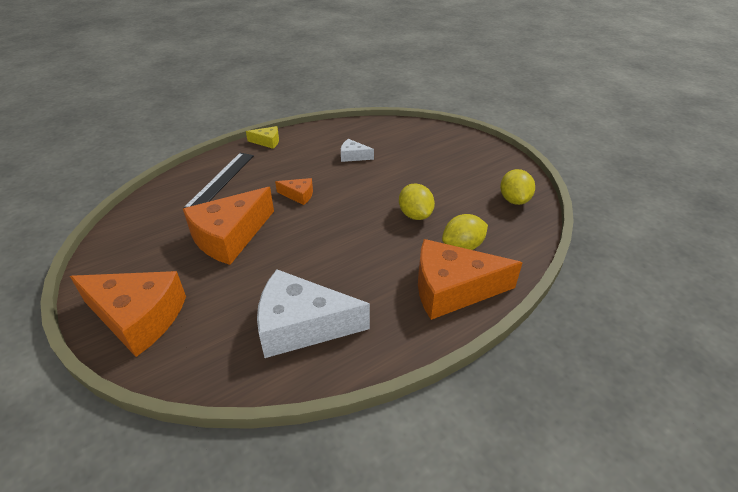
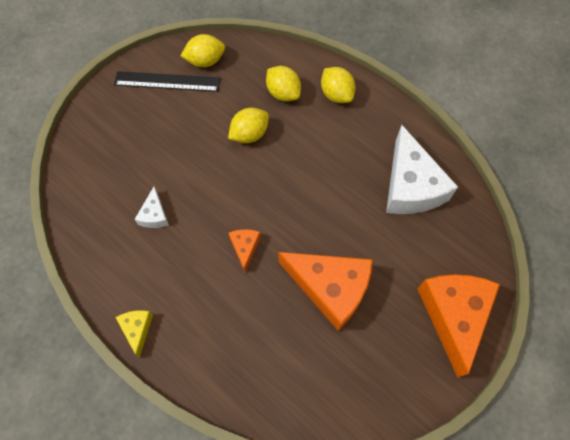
camera: 105 degrees left, 25 degrees up
black ruler [184,153,254,208] -> black ruler moved to [114,71,221,92]
orange cheese [418,239,523,320] -> yellow lemon [321,67,355,103]

